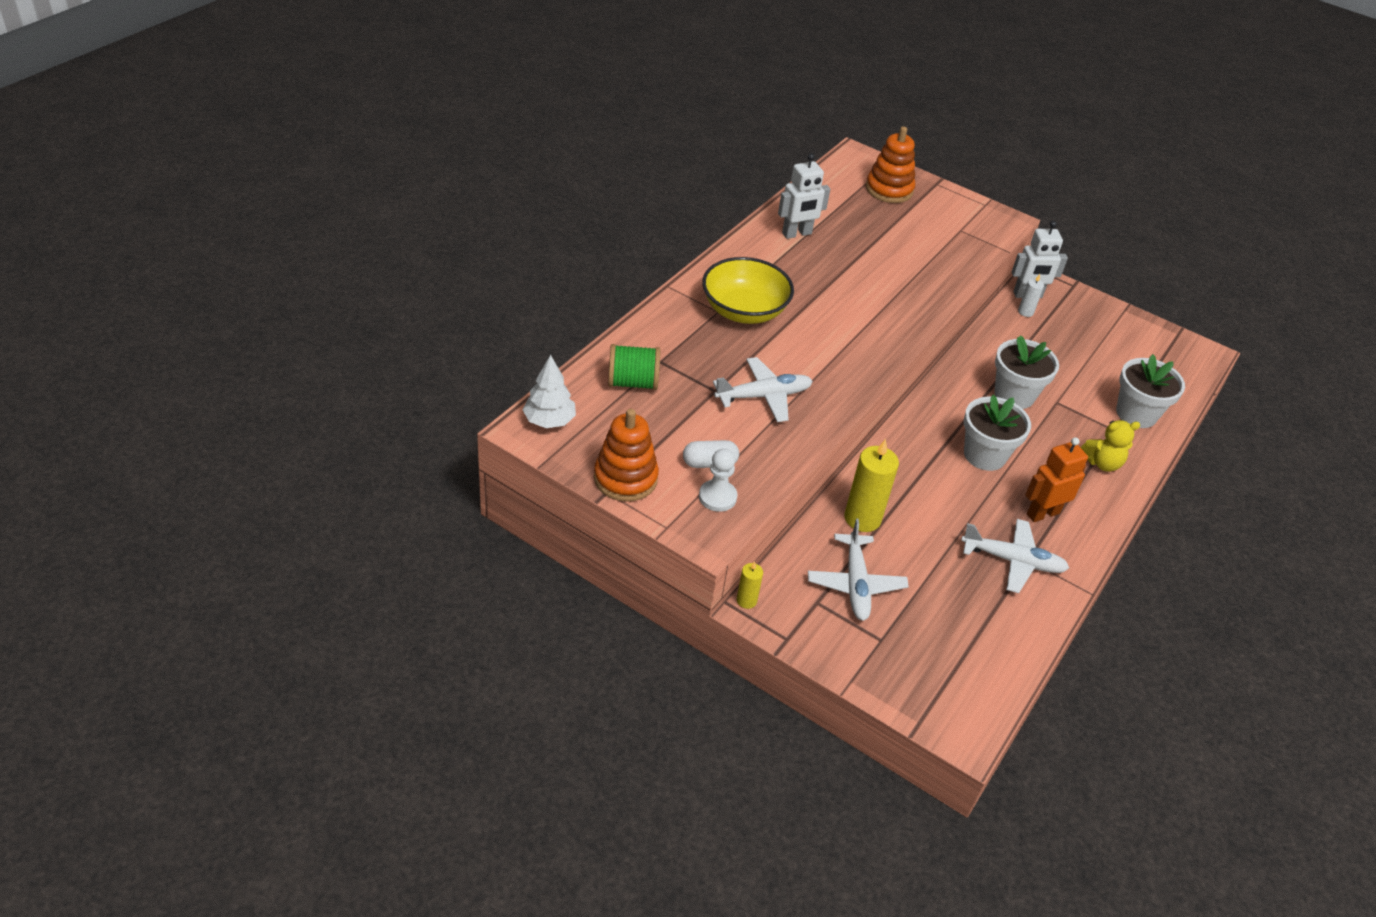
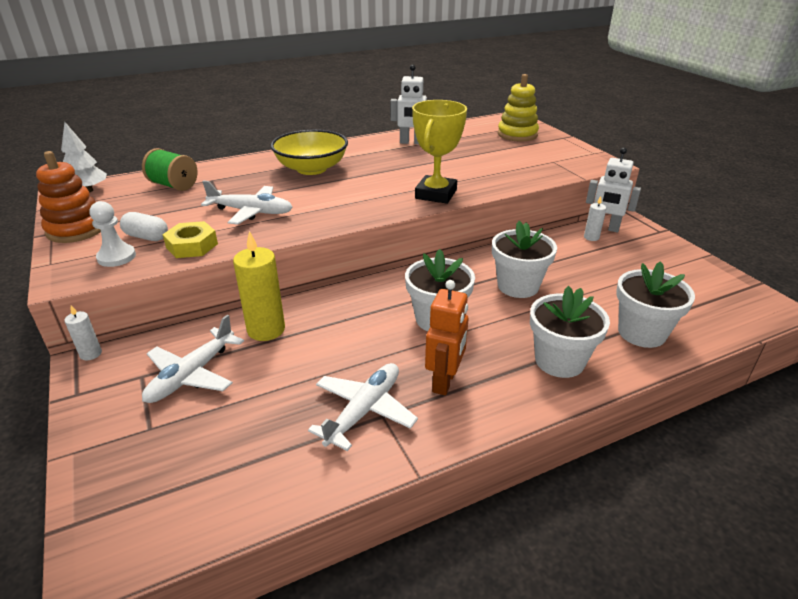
camera: 35 degrees right, 10 degrees down
yellow candle [737,561,763,609] -> white candle [64,305,102,361]
orange stacking toy [866,126,915,203] -> yellow stacking toy [498,74,539,141]
white plane [961,519,1069,593] -> white plane turned 105 degrees counterclockwise [308,363,418,451]
orange robot [1025,437,1088,522] -> orange robot turned 105 degrees clockwise [425,280,468,395]
yellow teddy bear [1080,420,1140,472] -> white flower pot [530,286,610,378]
none -> yellow nut [162,221,218,258]
none -> yellow trophy [412,100,467,204]

